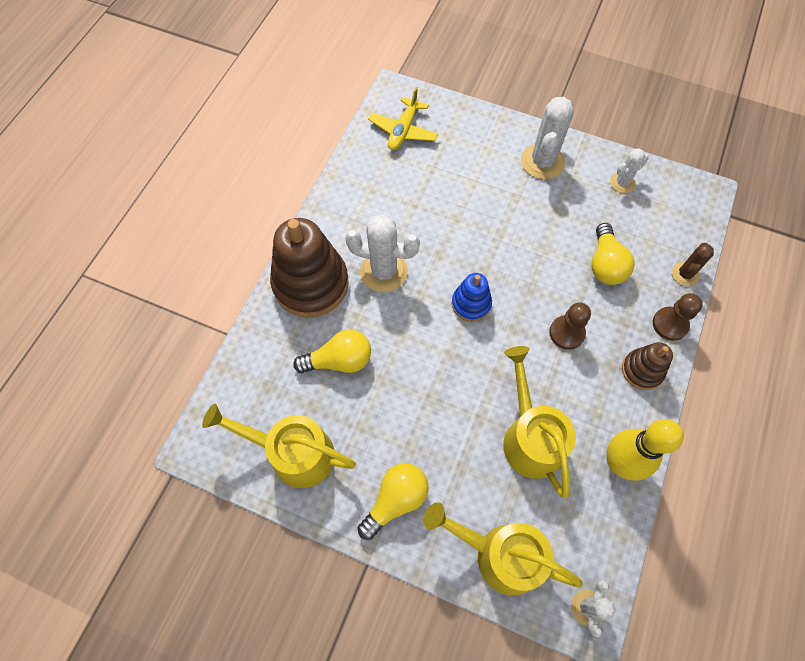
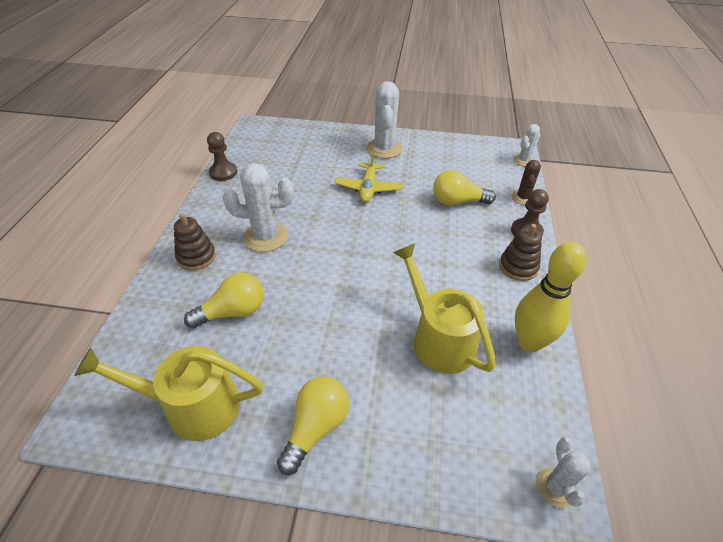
camera: 15 degrees left, 20 degrees down
brown stacking toy [270,218,349,318] -> brown stacking toy [174,213,216,271], size x0.52
yellow plane [368,87,439,150] -> yellow plane moved to [335,150,403,202]
yellow watering can [424,502,583,595] -> none
blue stacking toy [452,273,492,322] -> none
brown pawn [549,303,591,350] -> brown pawn moved to [207,132,237,181]
yellow light bulb [591,223,635,285] -> yellow light bulb turned 105 degrees clockwise [433,170,496,205]
white cactus [610,149,648,193] -> white cactus moved to [513,124,540,167]

